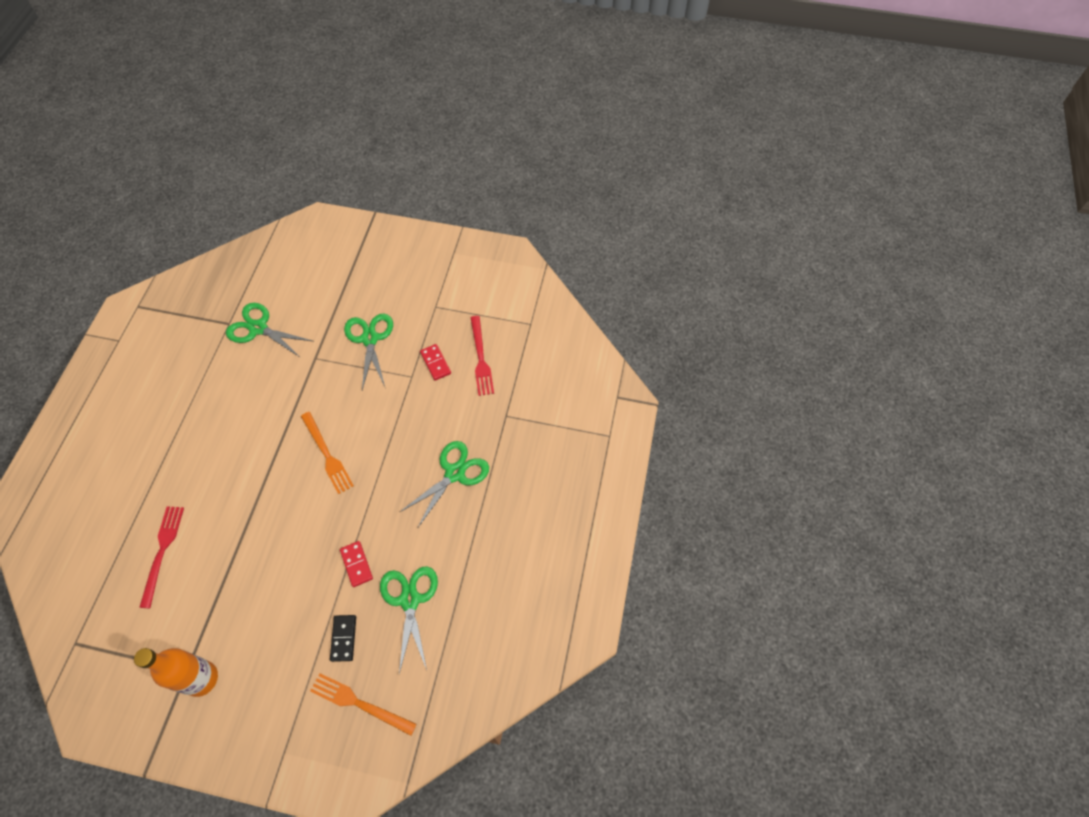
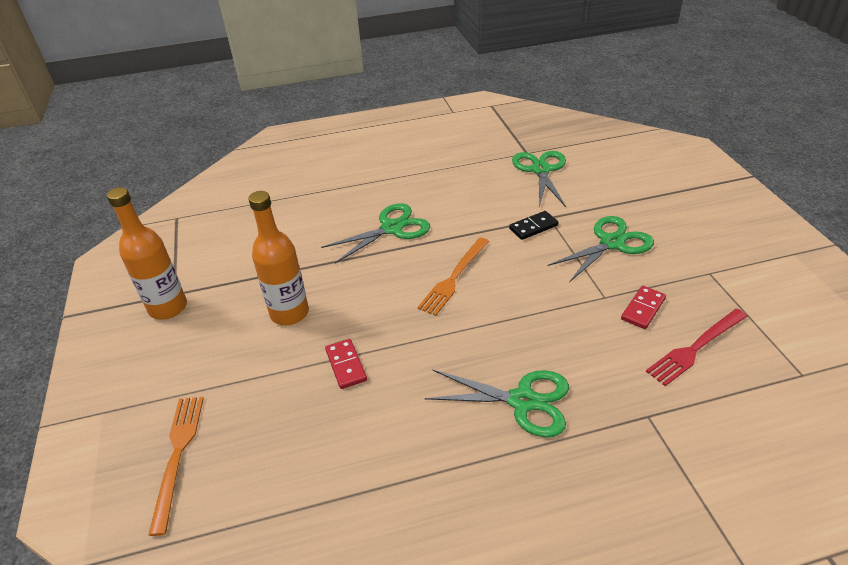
camera: 65 degrees right, 20 degrees down
red fork [139,506,184,608] -> none
black domino [330,615,356,662] -> black domino moved to [509,211,558,240]
red domino [340,541,373,587] -> red domino turned 60 degrees counterclockwise [325,339,367,389]
green scissors [380,566,438,674] -> green scissors moved to [321,203,430,264]
none -> orange bottle [248,191,309,325]

